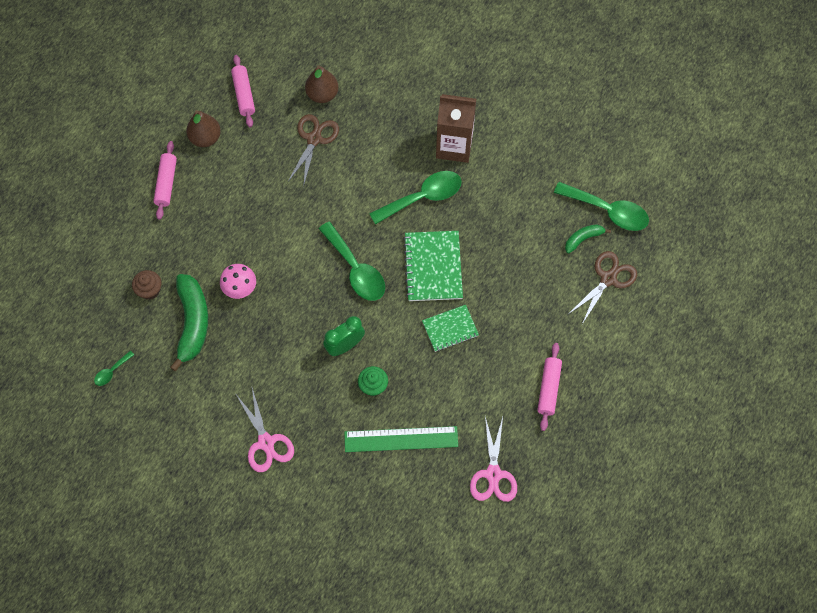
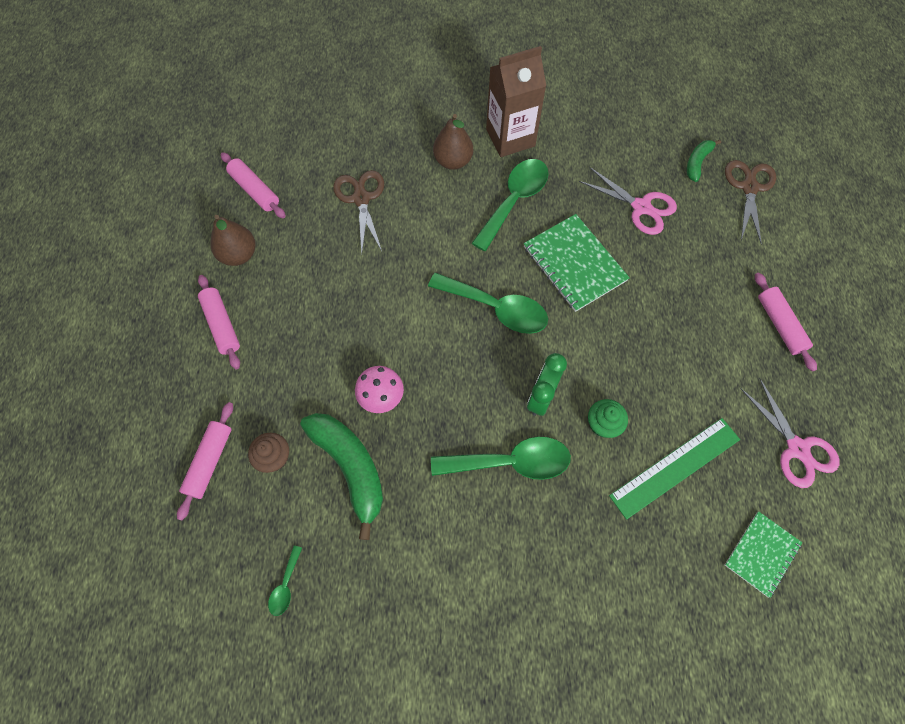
camera: 30 degrees left, 0 degrees up
pink scissors [235,388,294,472] -> pink scissors moved to [579,167,677,235]
brown pear [305,65,339,103] -> brown pear moved to [433,114,473,170]
green notebook [422,305,479,352] -> green notebook moved to [725,511,802,598]
green spoon [554,182,649,231] -> green spoon moved to [431,437,571,480]
none -> pink rolling pin [177,402,233,521]

